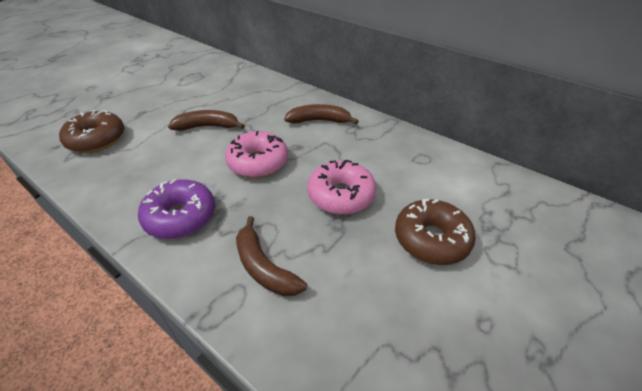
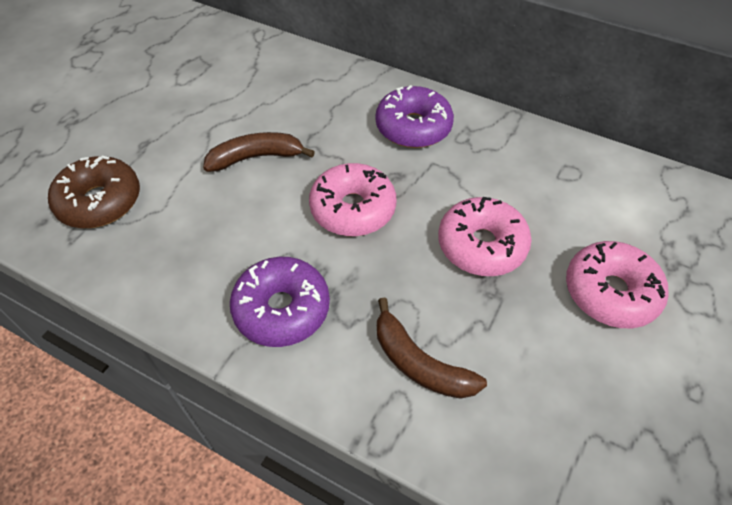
camera: 10 degrees left, 10 degrees up
brown banana [284,104,359,124] -> purple donut [375,85,454,148]
brown donut [395,199,476,265] -> pink donut [566,241,669,328]

